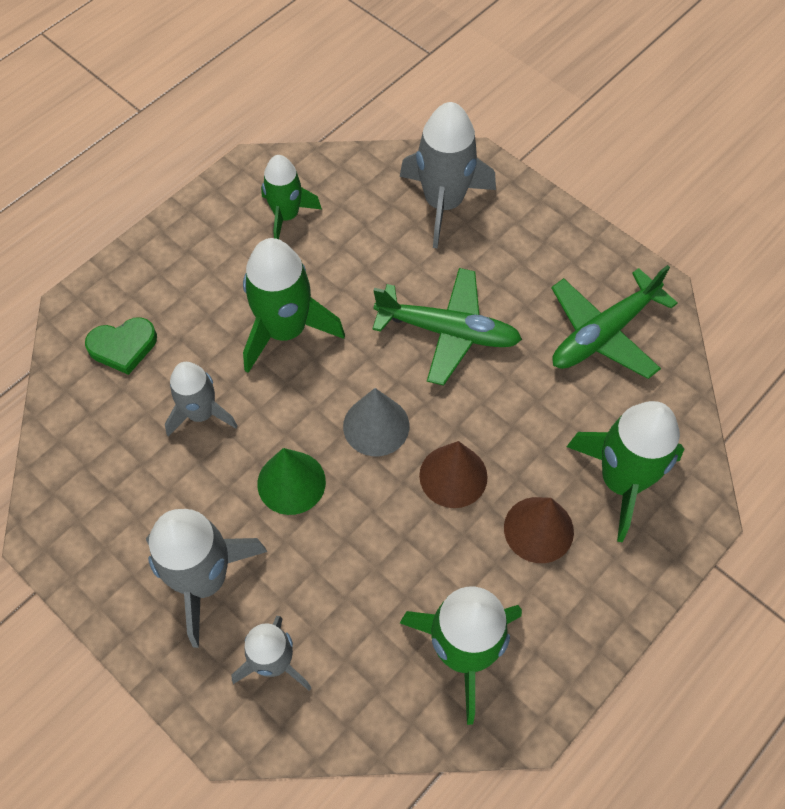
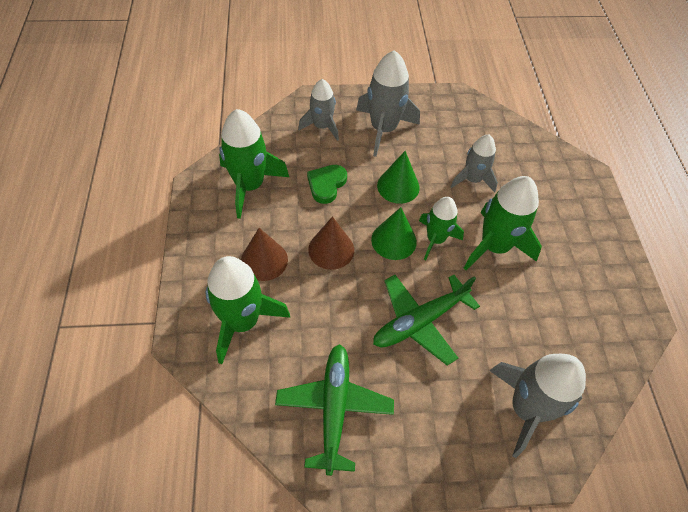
camera: 130 degrees right, 5 degrees down
green heart [85,317,157,375] -> green heart moved to [307,165,347,204]
green rocket [261,155,322,239] -> green rocket moved to [419,197,464,260]
grey cone [343,388,409,456] -> green cone [371,207,417,260]

